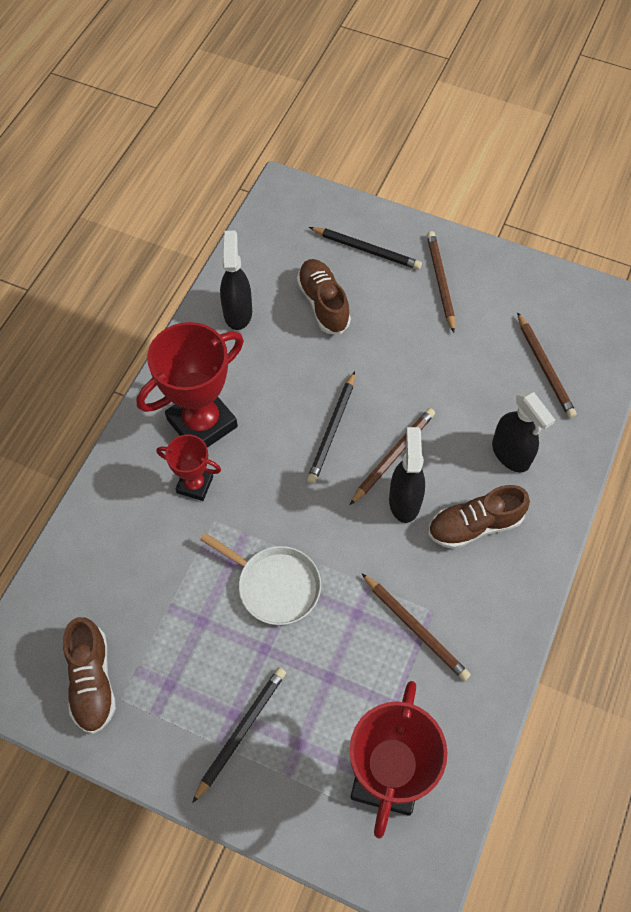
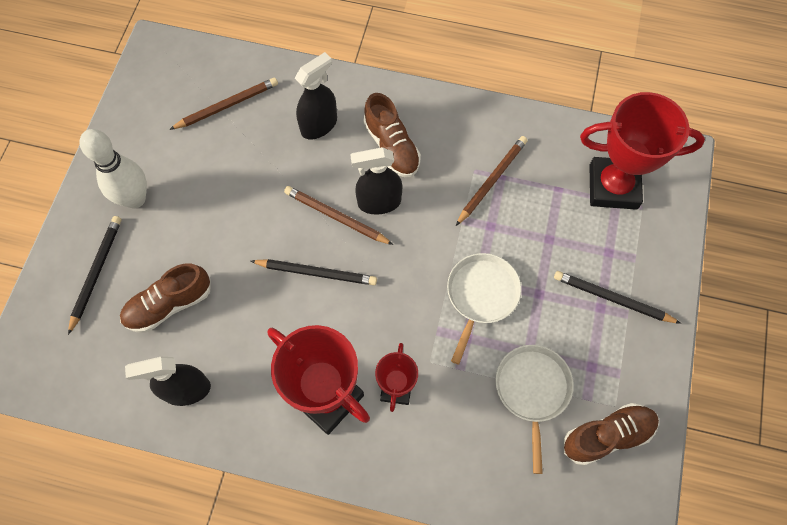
camera: 100 degrees left, 5 degrees up
brown pencil [427,231,455,333] -> white bowling pin [80,129,147,209]
none -> white pan [495,345,574,474]

